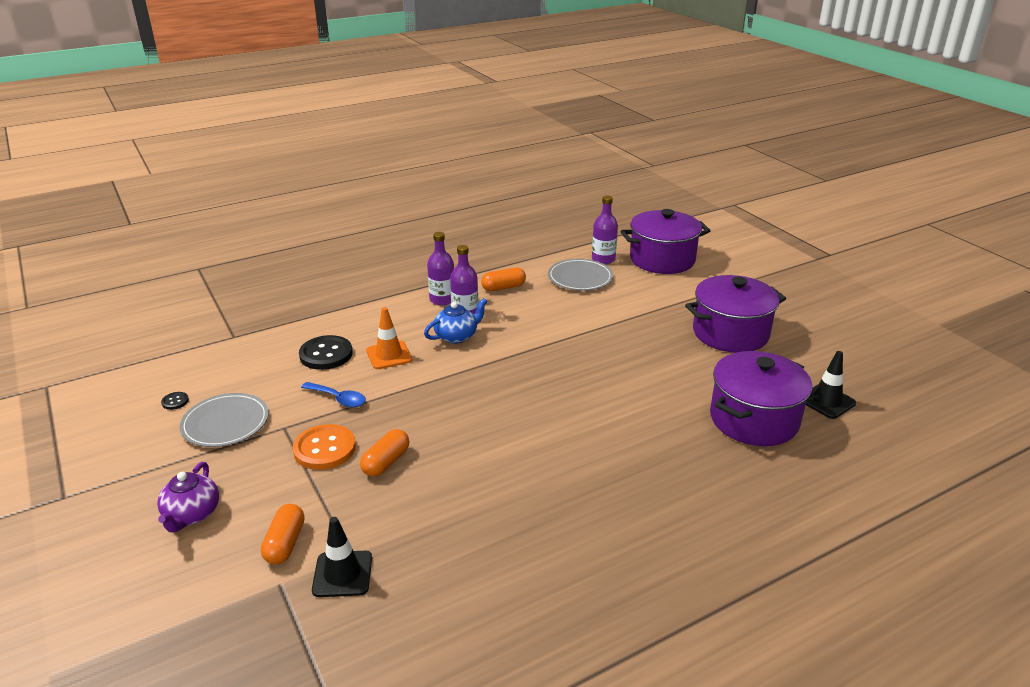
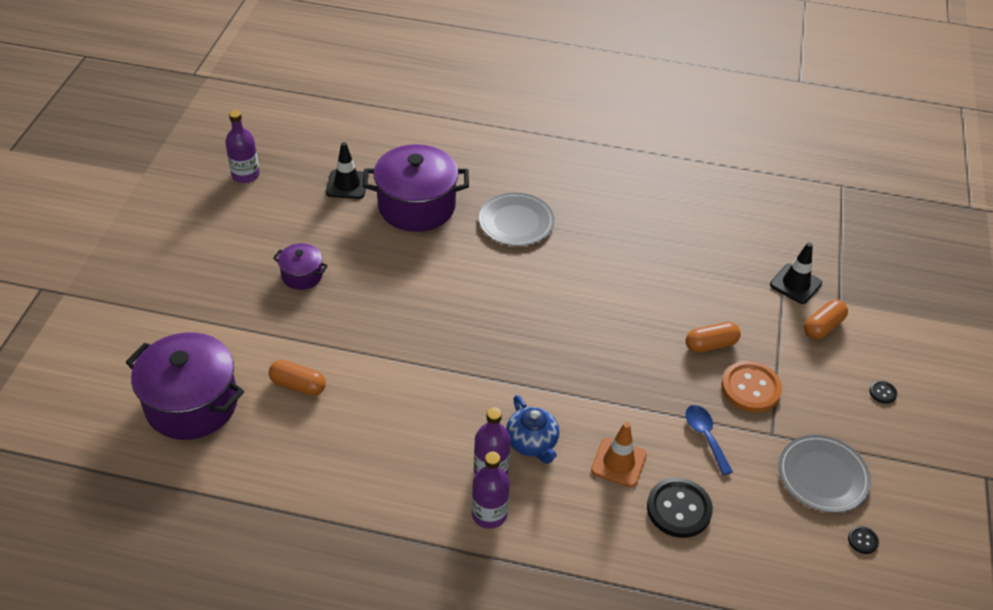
camera: 140 degrees left, 15 degrees up
purple teapot [157,462,219,532] -> black button [869,381,897,404]
blue teapot [424,298,488,344] -> blue teapot turned 120 degrees counterclockwise [506,395,559,464]
orange capsule [481,267,526,291] -> orange capsule moved to [269,360,326,396]
grey plate [548,259,613,291] -> grey plate moved to [479,193,555,246]
purple bottle [592,196,618,264] -> purple bottle moved to [225,110,260,183]
purple pot [685,275,786,353] -> purple pot [273,243,328,290], size x0.50

